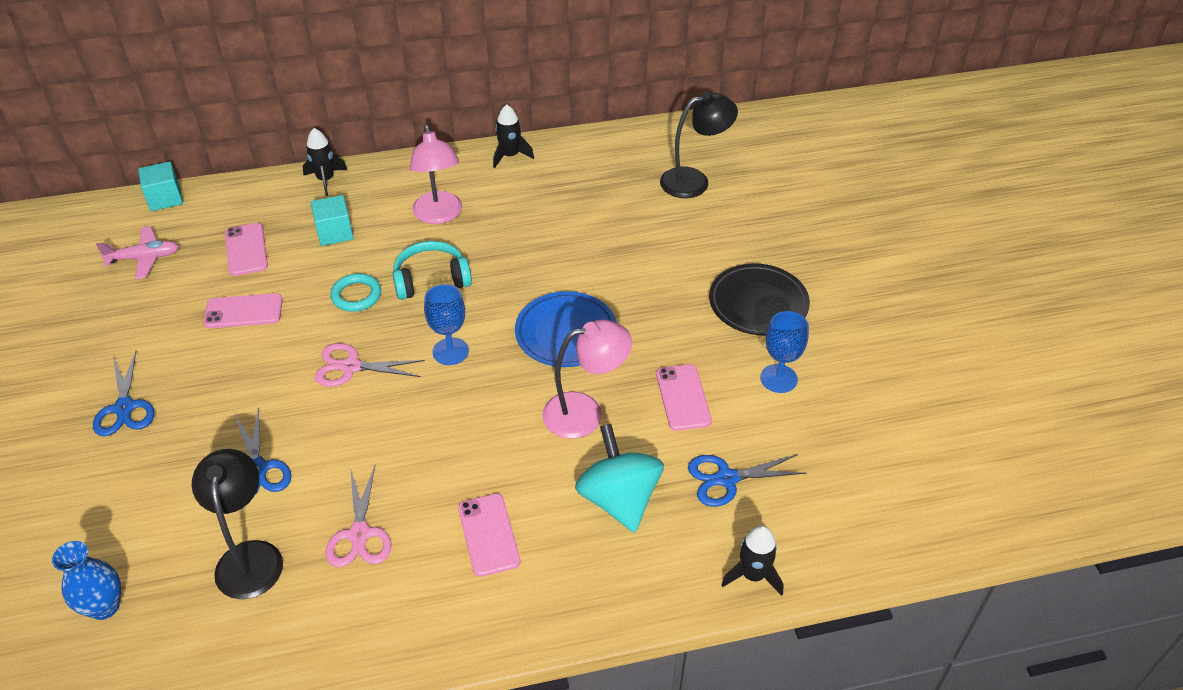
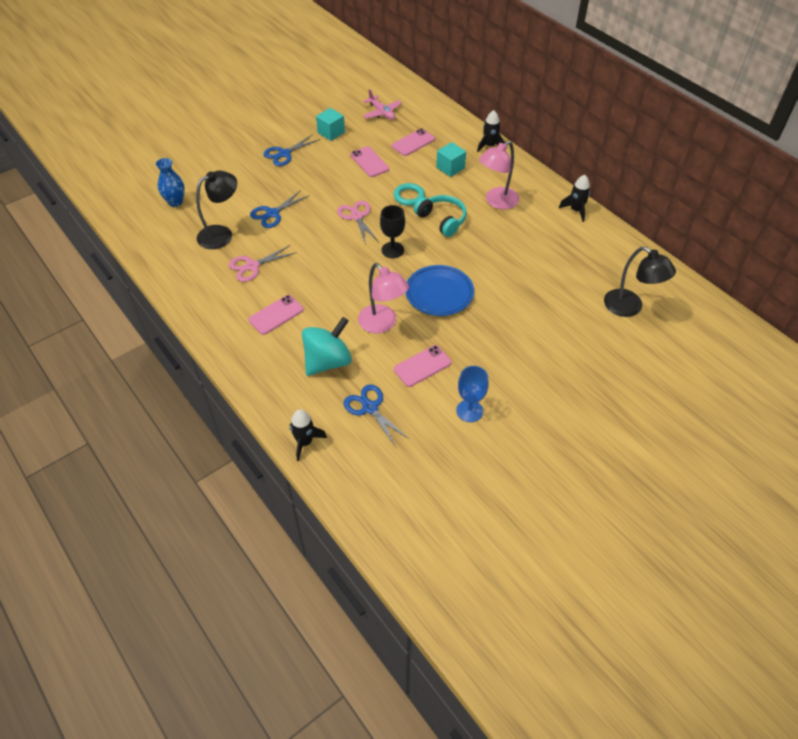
camera: 65 degrees right, 5 degrees up
turquoise cube [138,161,183,211] -> turquoise cube moved to [316,108,345,141]
blue goblet [424,284,469,365] -> black goblet [380,205,405,258]
black plate [709,263,810,335] -> none

